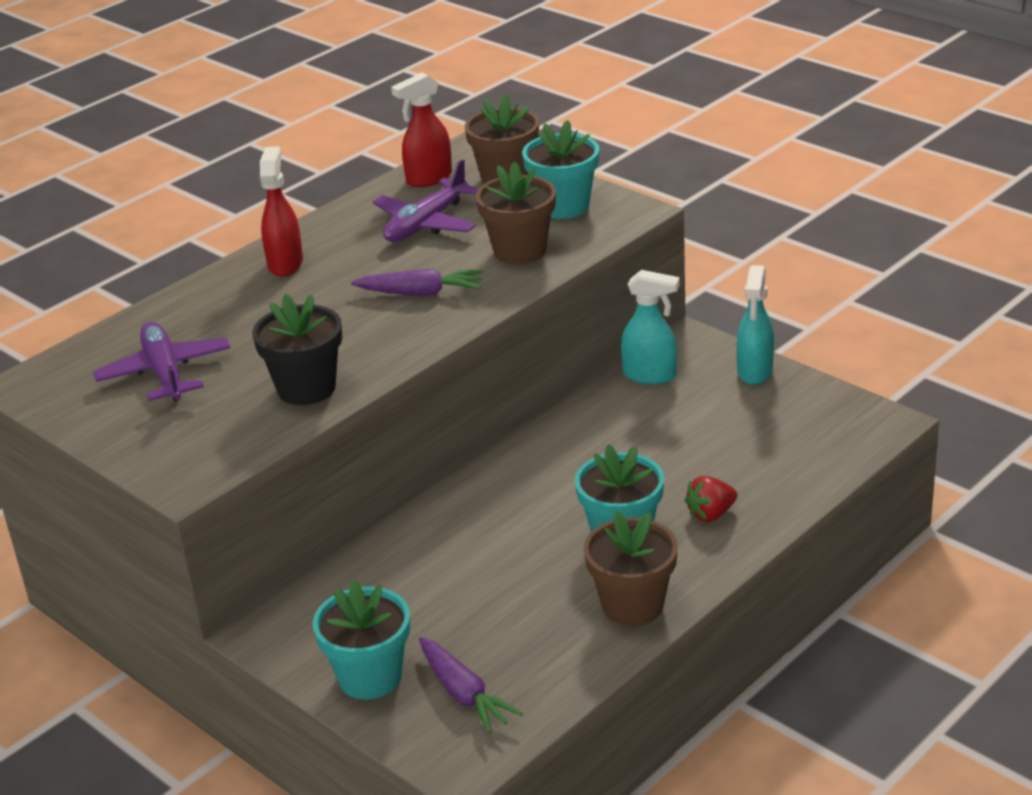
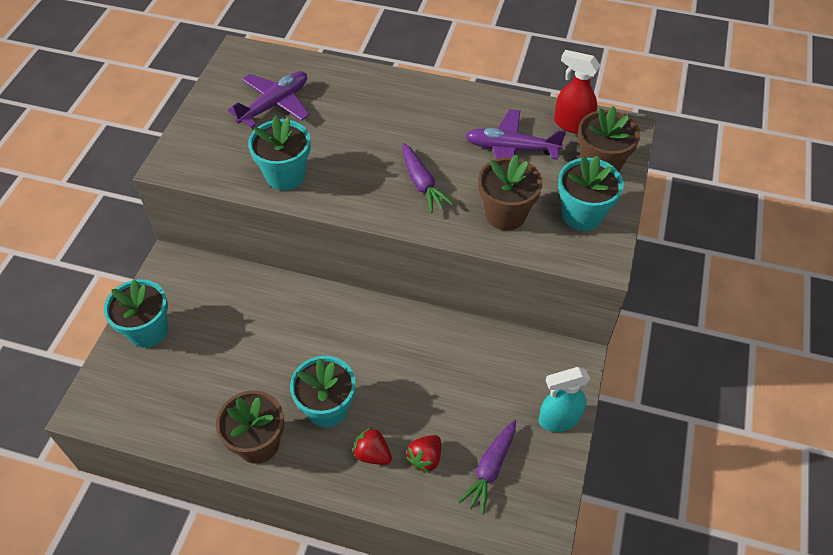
camera: 60 degrees right, 20 degrees up
black flower pot [252,294,342,405] -> turquoise flower pot [248,115,311,190]
red spray bottle [260,146,303,277] -> none
purple carrot [419,637,523,734] -> purple carrot moved to [458,420,516,515]
turquoise spray bottle [621,270,680,385] -> none
none -> red strawberry [406,435,441,473]

